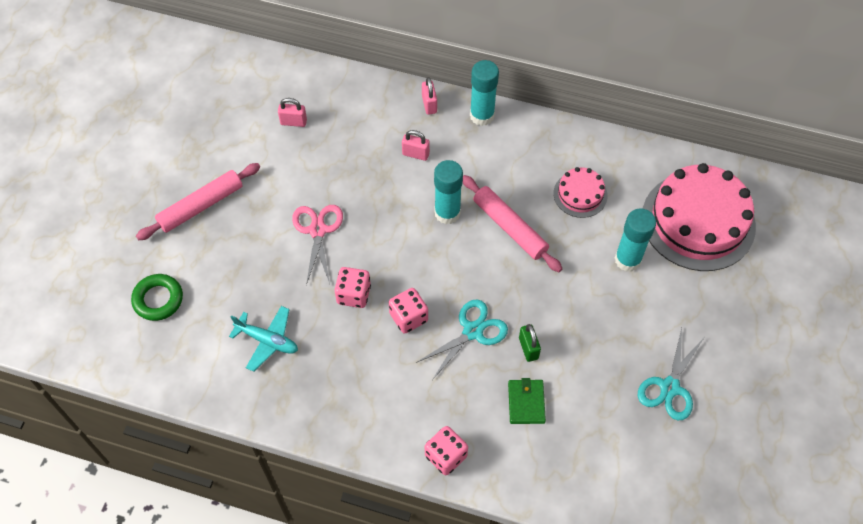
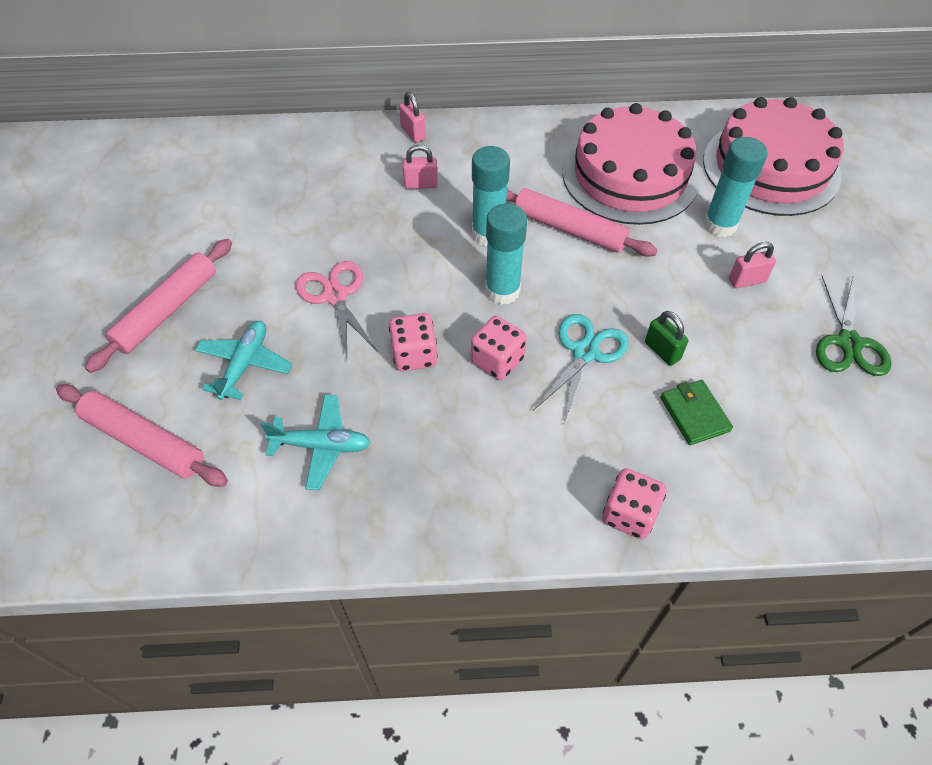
camera: 20 degrees left, 5 degrees down
green ring [131,274,183,321] -> pink rolling pin [56,384,228,487]
pink padlock [278,98,307,127] -> pink padlock moved to [729,242,776,288]
turquoise glue stick [470,60,499,126] -> turquoise glue stick moved to [485,203,527,305]
pink cake [553,167,608,218] -> pink cake [563,103,699,225], size x2.06
turquoise scissors [638,328,704,420] -> green scissors [816,275,892,376]
none -> turquoise plane [195,321,292,400]

